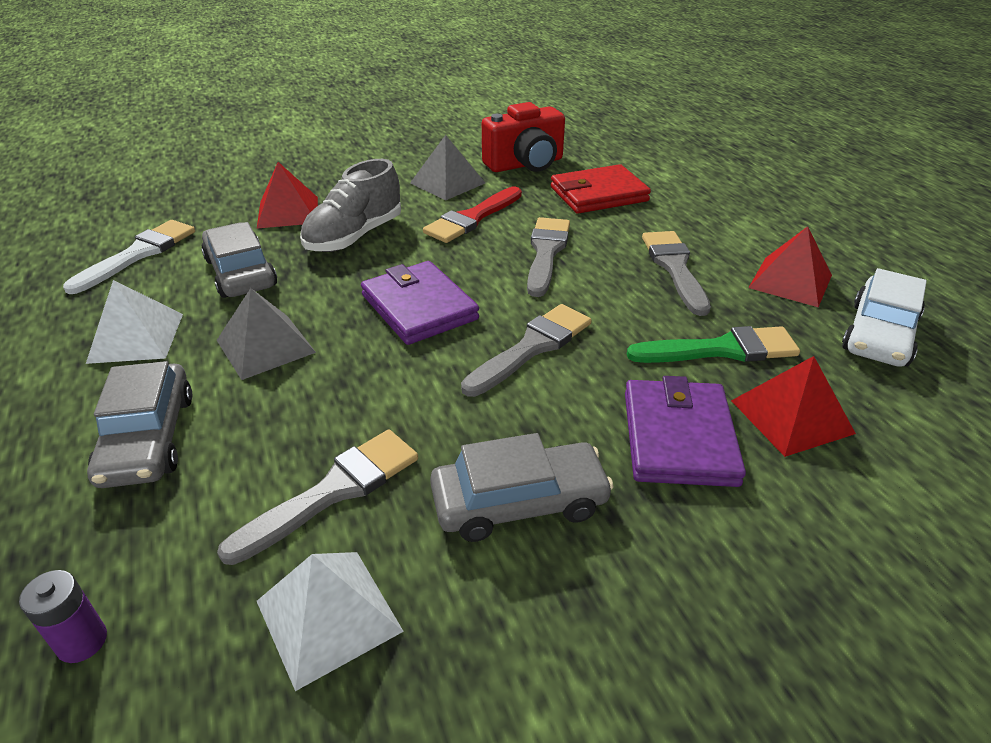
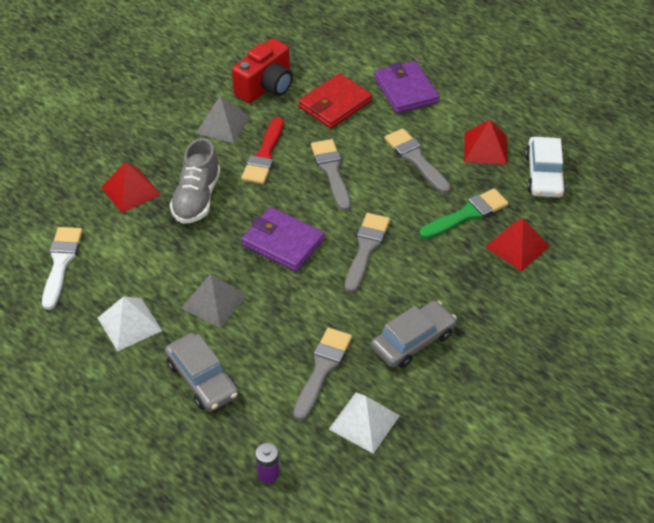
camera: 25 degrees left, 10 degrees up
grey car [201,222,277,298] -> none
purple wallet [625,376,746,487] -> purple wallet moved to [374,61,439,113]

